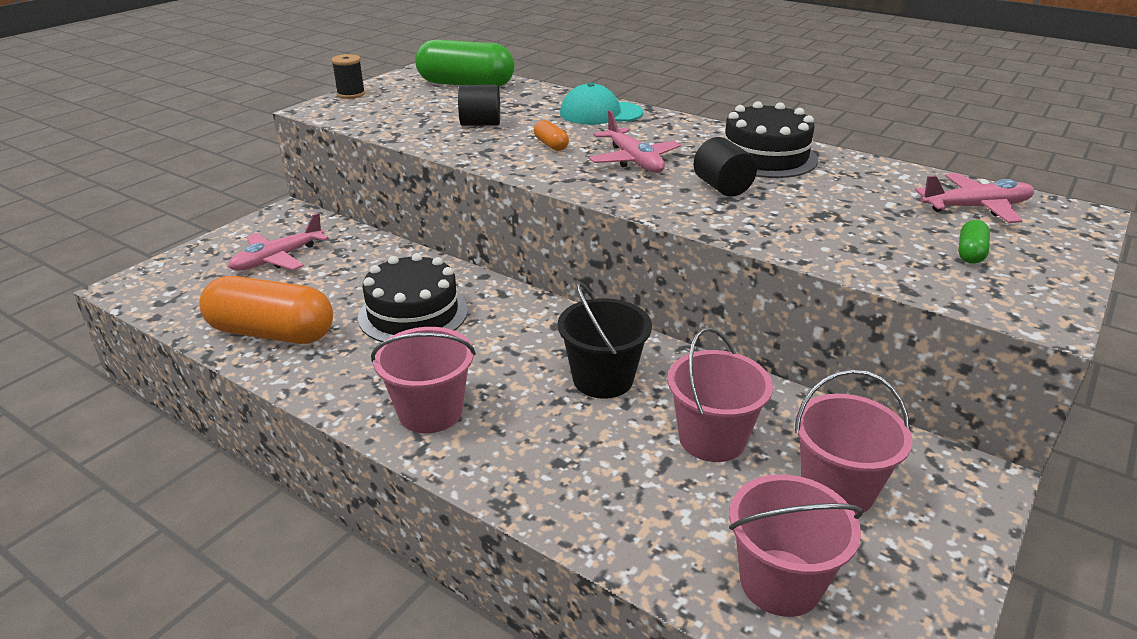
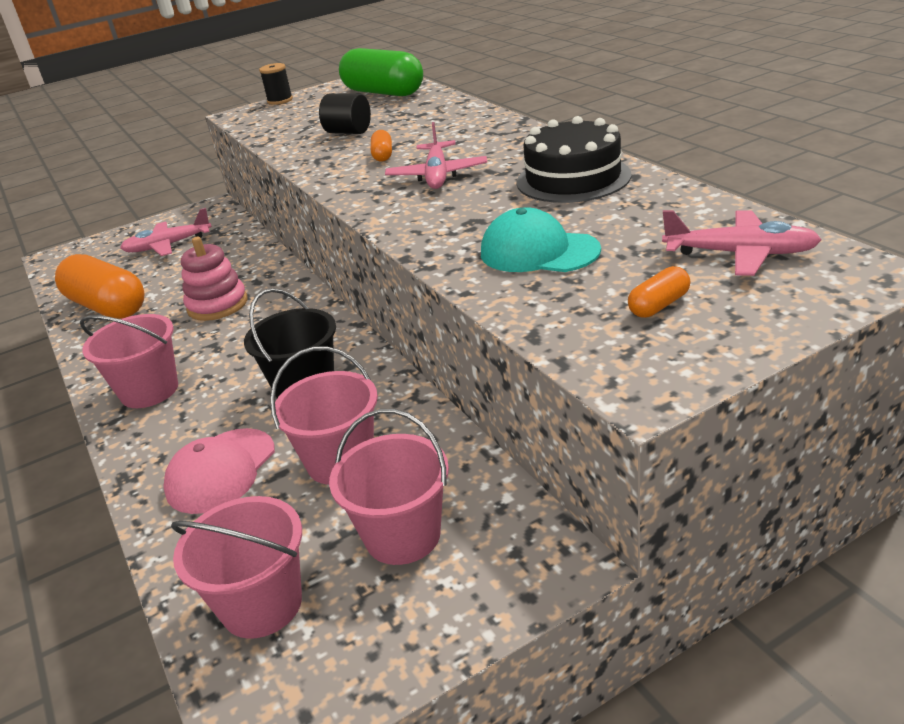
camera: 30 degrees right, 0 degrees up
black cake [358,253,468,342] -> pink stacking toy [181,236,247,321]
turquoise cap [560,82,643,125] -> turquoise cap moved to [481,207,601,272]
black cylinder [694,137,757,197] -> none
green capsule [958,220,990,264] -> orange capsule [628,266,691,318]
none -> pink cap [163,428,275,514]

